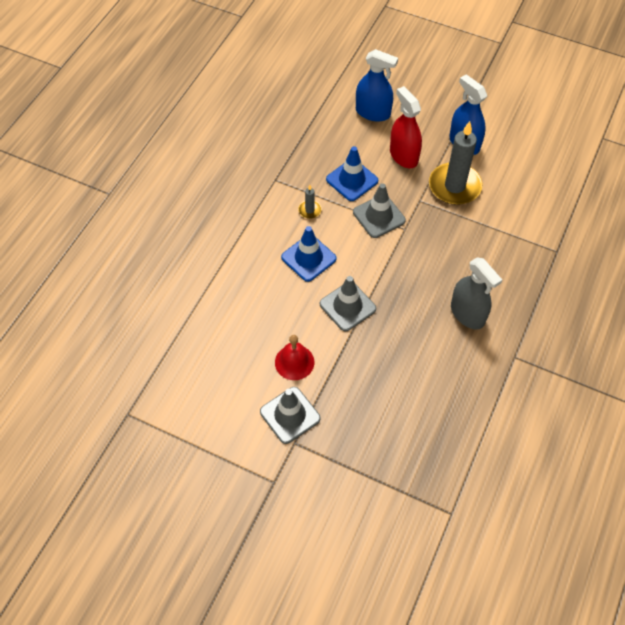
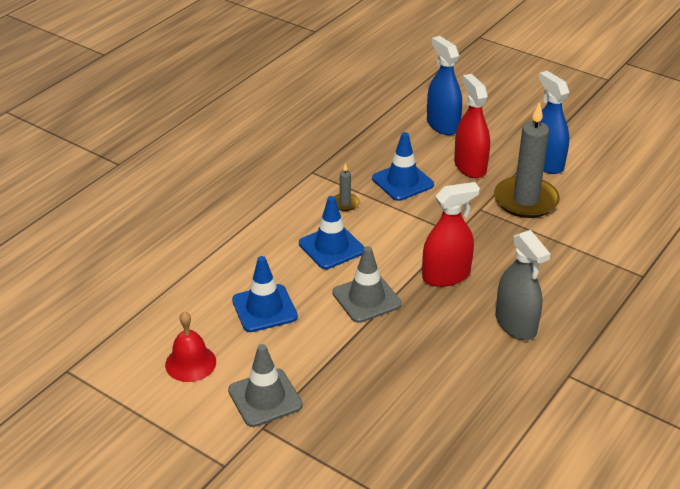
camera: 10 degrees right, 20 degrees down
red bell [275,335,314,380] -> red bell moved to [165,311,216,382]
grey traffic cone [353,183,406,238] -> none
blue spray bottle [356,49,398,121] -> blue spray bottle turned 150 degrees counterclockwise [427,36,462,135]
none -> blue traffic cone [232,256,298,332]
none -> red spray bottle [422,182,480,287]

